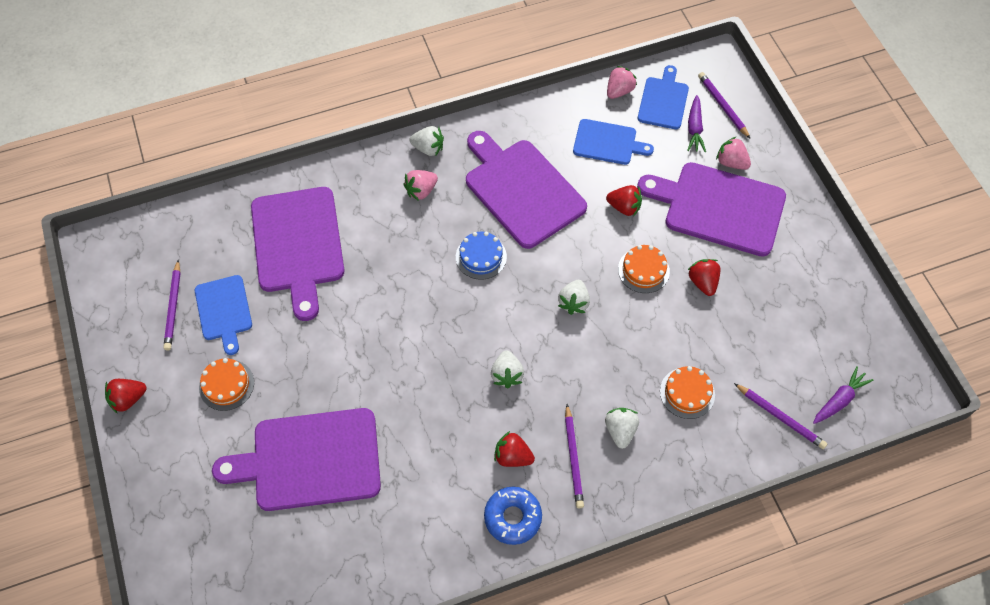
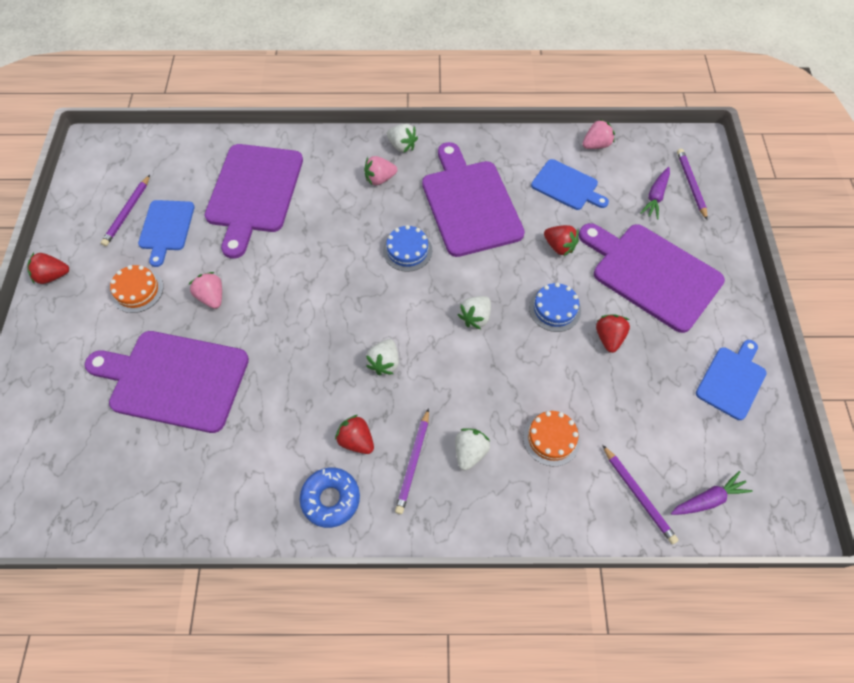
camera: 20 degrees right, 0 degrees up
orange cake [618,245,670,293] -> blue cake [529,283,581,332]
blue cutting board [638,65,689,129] -> blue cutting board moved to [696,340,767,420]
pink strawberry [716,136,751,170] -> pink strawberry moved to [188,272,222,309]

